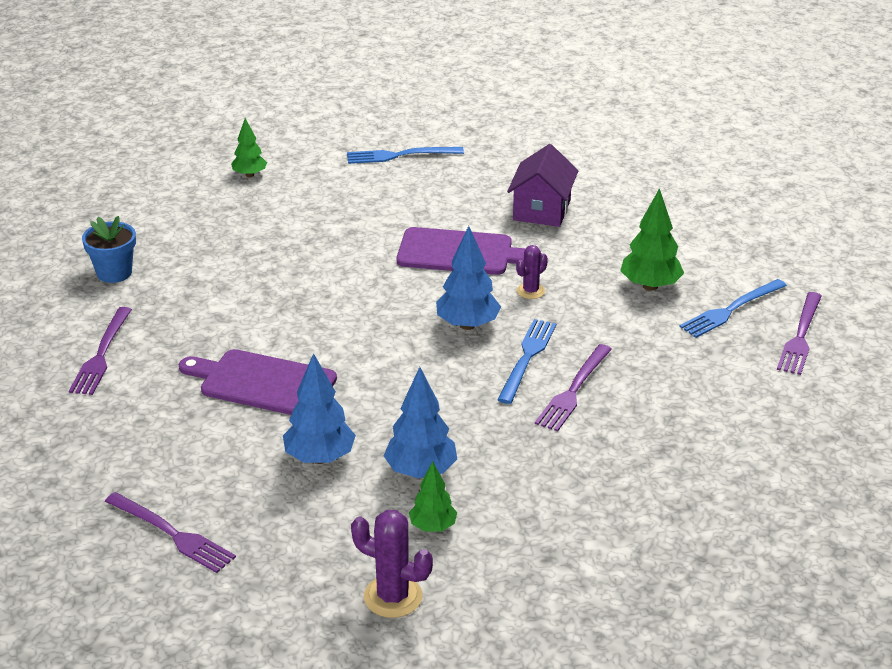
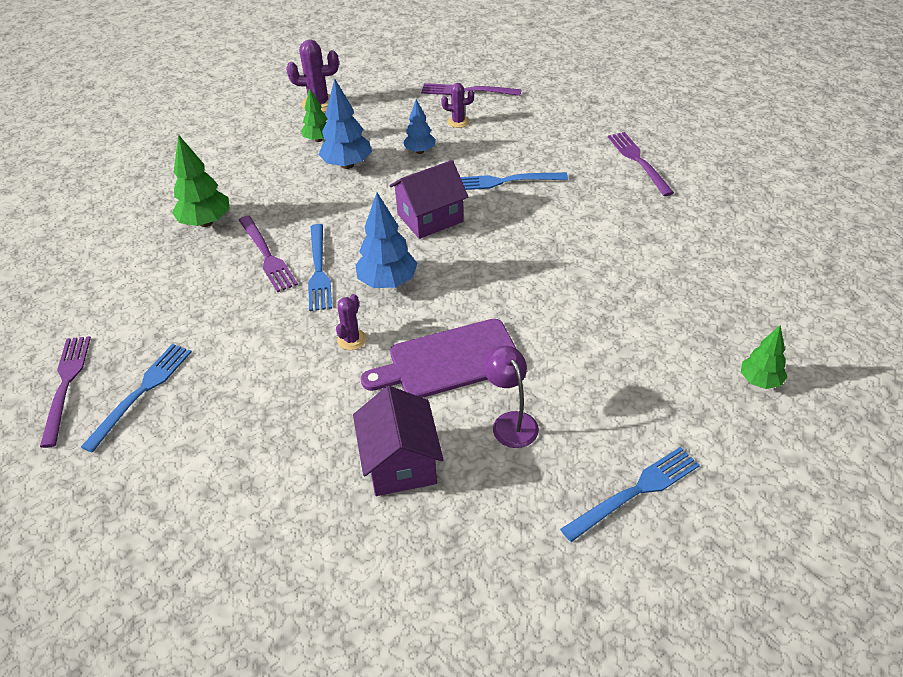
camera: 155 degrees right, 10 degrees up
blue flower pot [82,216,136,283] -> none
purple cutting board [179,349,337,415] -> blue fork [460,172,568,190]
blue tree [283,353,356,464] -> blue tree [403,99,435,154], size x0.63
purple fork [535,344,612,431] -> purple fork turned 150 degrees clockwise [239,215,298,292]
green tree [620,188,684,291] -> green tree moved to [172,134,230,227]
none -> purple house [389,160,468,239]
none -> purple cactus [441,83,474,128]
none -> purple lamp [483,346,539,448]

